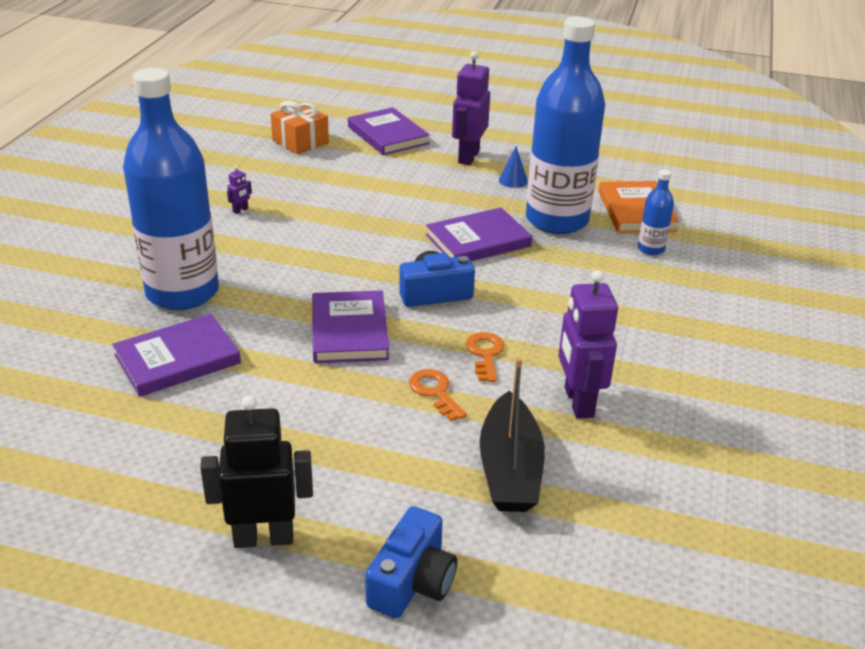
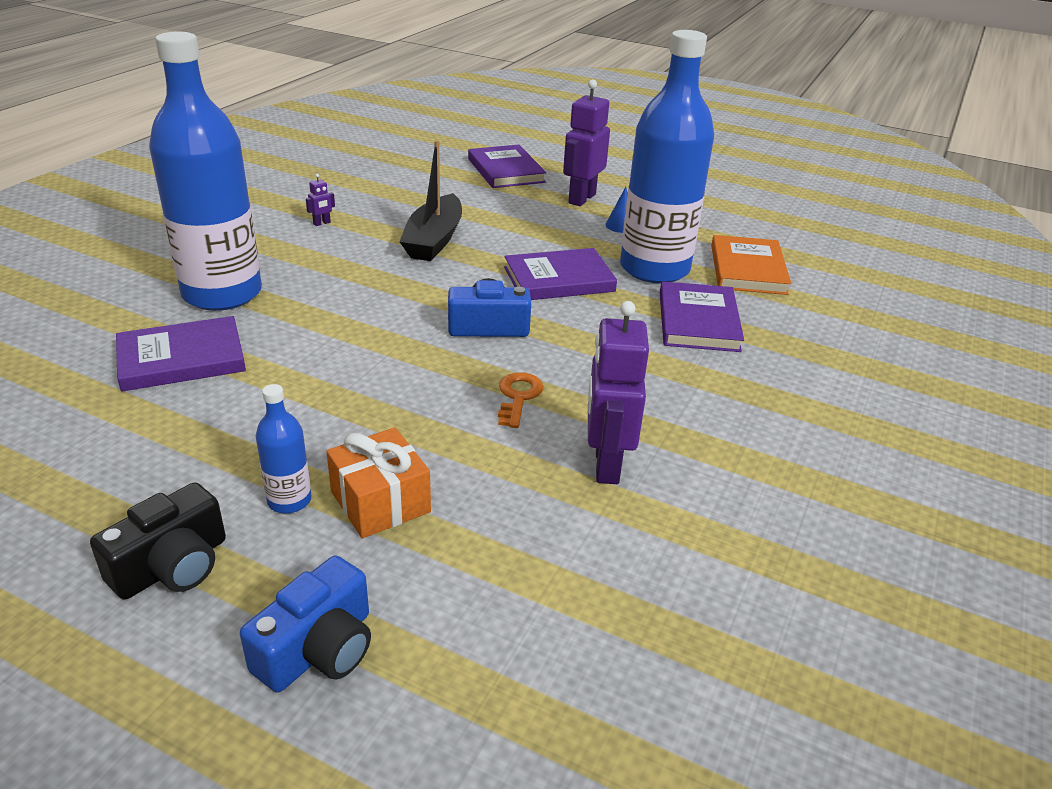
camera: 10 degrees right, 0 degrees up
black robot [200,395,313,548] -> black camera [90,482,226,600]
orange gift [271,101,329,154] -> orange gift moved to [326,428,431,538]
purple book [312,290,389,363] -> purple book moved to [660,281,744,352]
orange key [409,369,467,422] -> none
black boat [480,357,545,512] -> black boat moved to [400,140,462,261]
blue bottle [638,170,674,255] -> blue bottle moved to [256,384,311,514]

